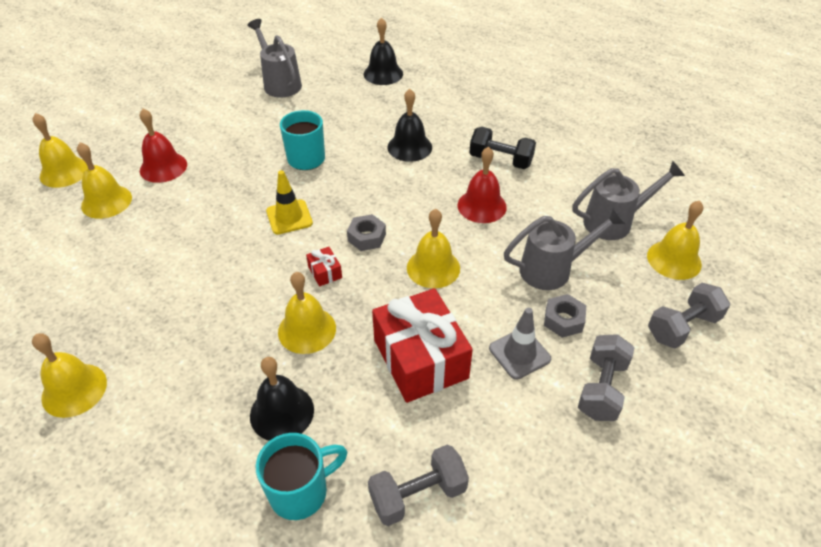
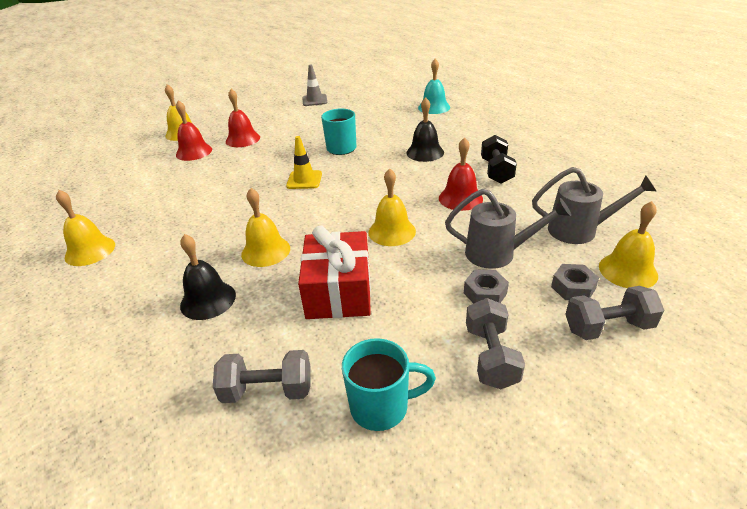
camera: 25 degrees right, 10 degrees down
yellow bell [77,142,132,219] -> red bell [176,100,212,161]
grey watering can [247,19,302,97] -> none
turquoise mug [256,433,347,520] -> turquoise mug moved to [342,338,436,431]
red gift [306,247,342,286] -> none
grey nut [347,214,386,251] -> grey nut moved to [551,264,599,300]
black bell [364,17,403,85] -> turquoise bell [418,59,450,114]
black dumbbell [469,127,536,169] -> black dumbbell turned 45 degrees clockwise [481,135,517,184]
grey traffic cone [489,308,551,380] -> grey traffic cone moved to [302,64,327,106]
grey dumbbell [578,334,635,421] -> grey dumbbell turned 45 degrees counterclockwise [466,298,525,389]

